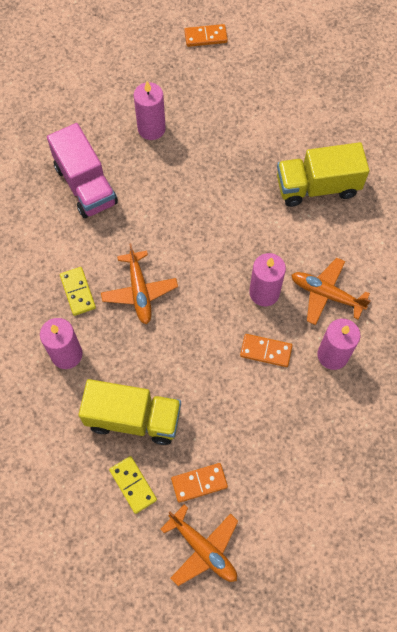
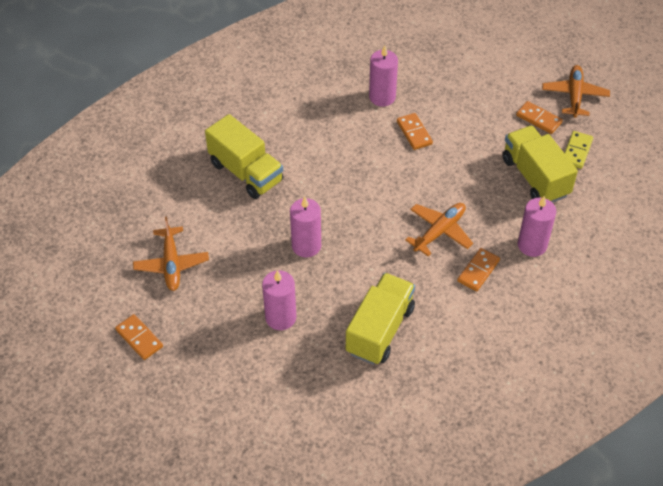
camera: 125 degrees left, 15 degrees down
pink truck [47,123,118,218] -> yellow truck [346,273,415,365]
yellow domino [60,267,96,316] -> orange domino [457,248,500,291]
pink candle [249,253,286,306] -> pink candle moved to [290,197,321,257]
orange plane [291,258,371,325] -> orange plane moved to [133,216,209,291]

